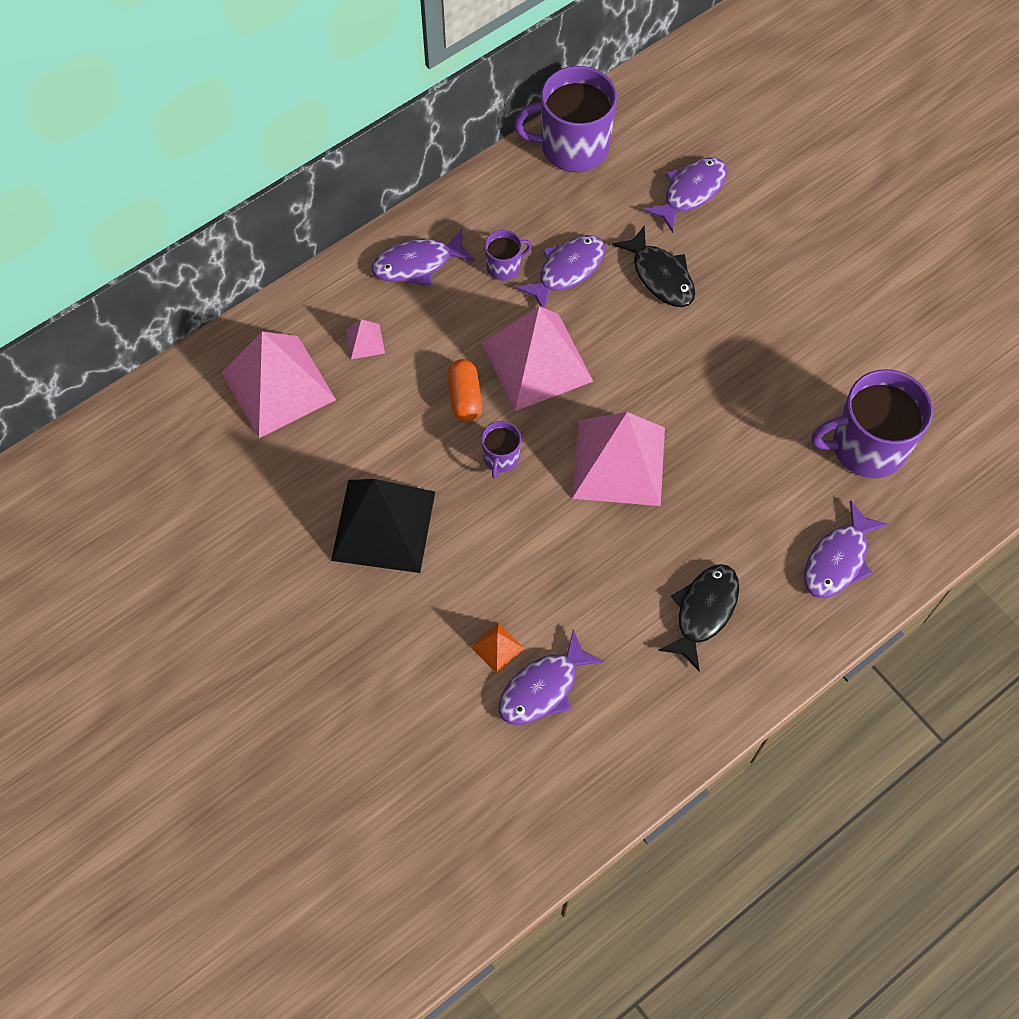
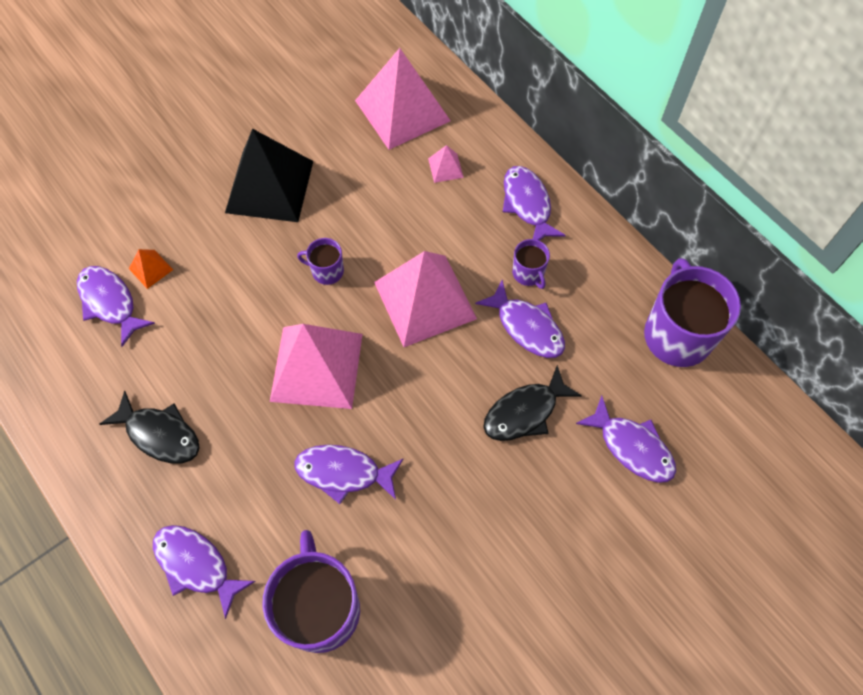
camera: 90 degrees right, 0 degrees up
orange capsule [448,359,482,422] -> none
none -> purple fish [294,445,404,504]

